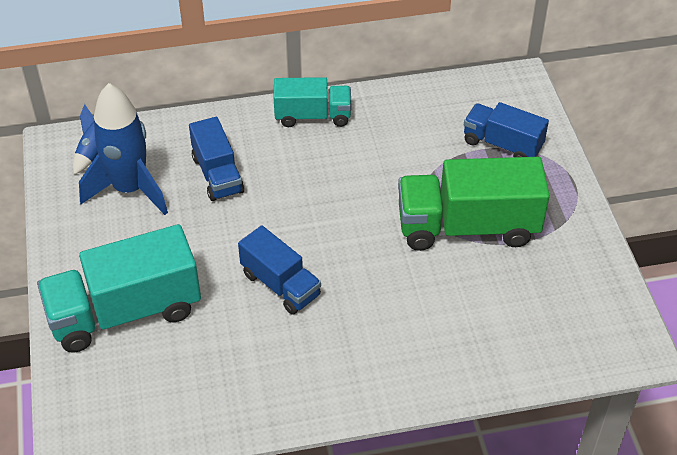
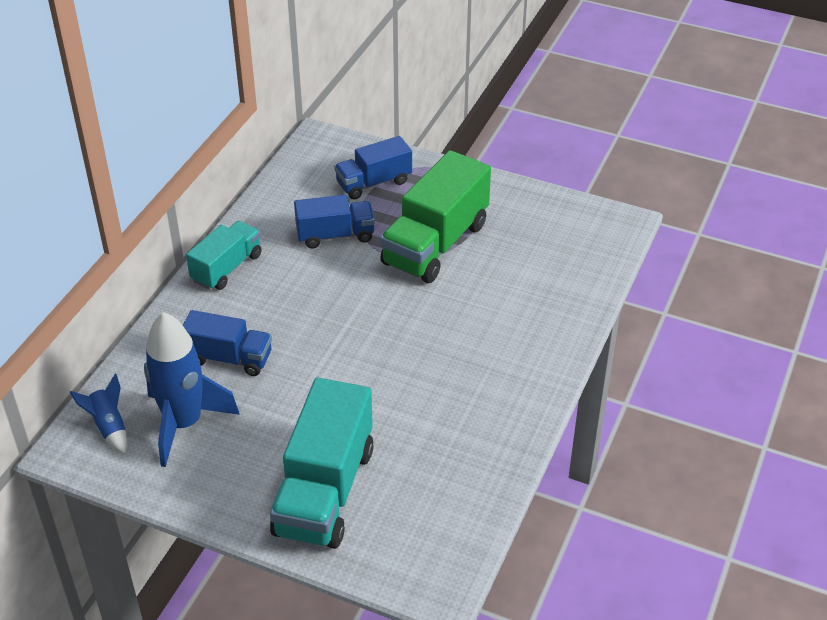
camera: 55 degrees left, 5 degrees down
blue truck [238,225,321,315] -> blue truck moved to [294,195,375,249]

